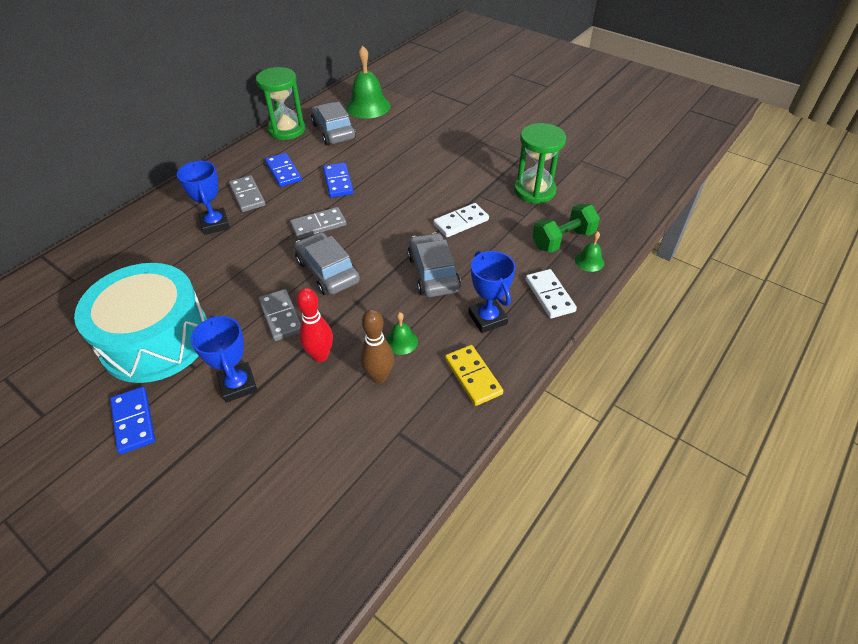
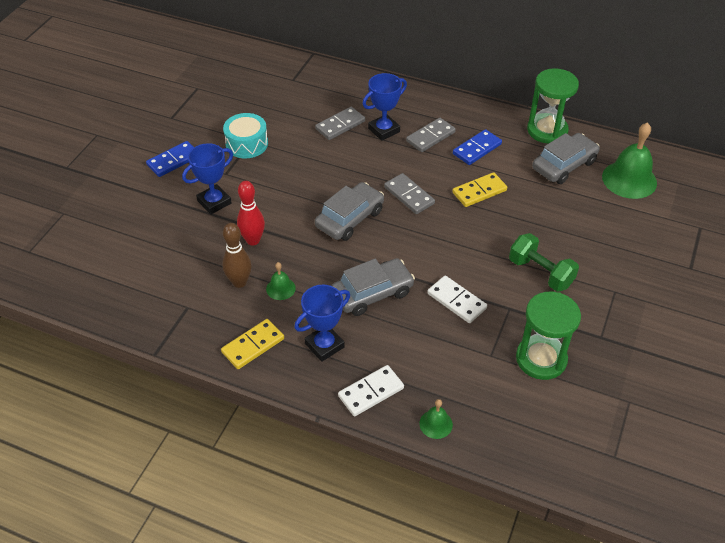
camera: 75 degrees right, 0 degrees up
turquoise drum [74,263,207,383] -> turquoise drum [223,113,268,158], size x0.52
grey domino [259,289,301,341] -> grey domino moved to [315,107,365,140]
blue domino [323,163,354,197] -> yellow domino [452,172,507,207]
green dumbbell [532,204,600,253] -> green dumbbell moved to [509,233,579,292]

